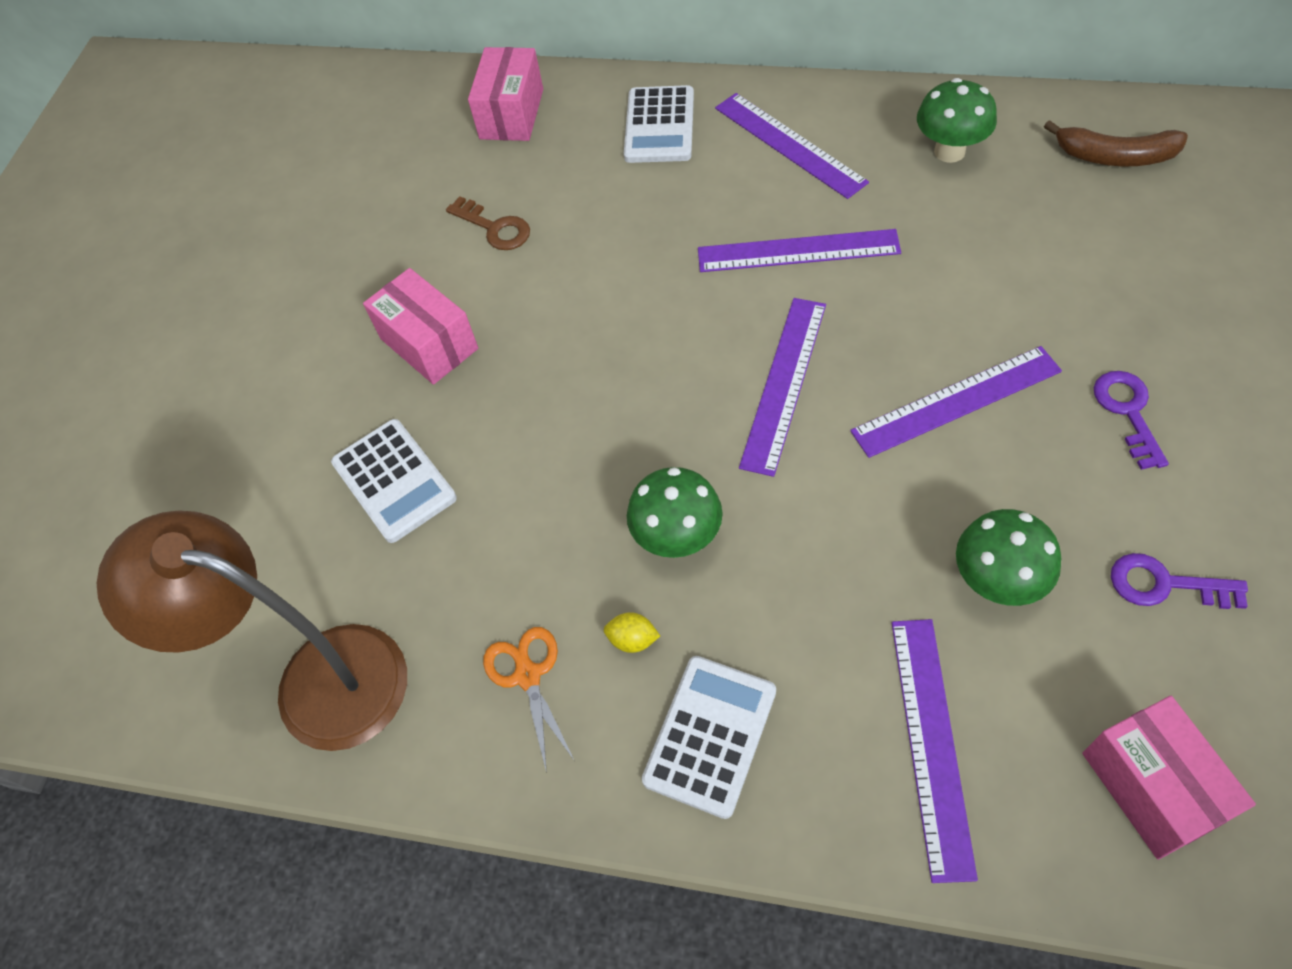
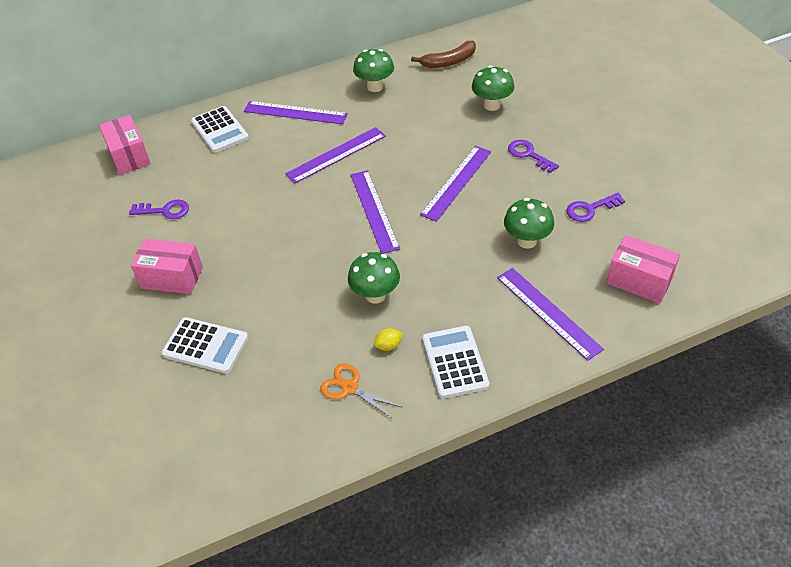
camera: 40 degrees left, 10 degrees down
brown lamp [96,511,407,751] -> none
brown key [446,197,530,250] -> purple key [129,199,189,219]
none -> green mushroom [472,65,514,111]

